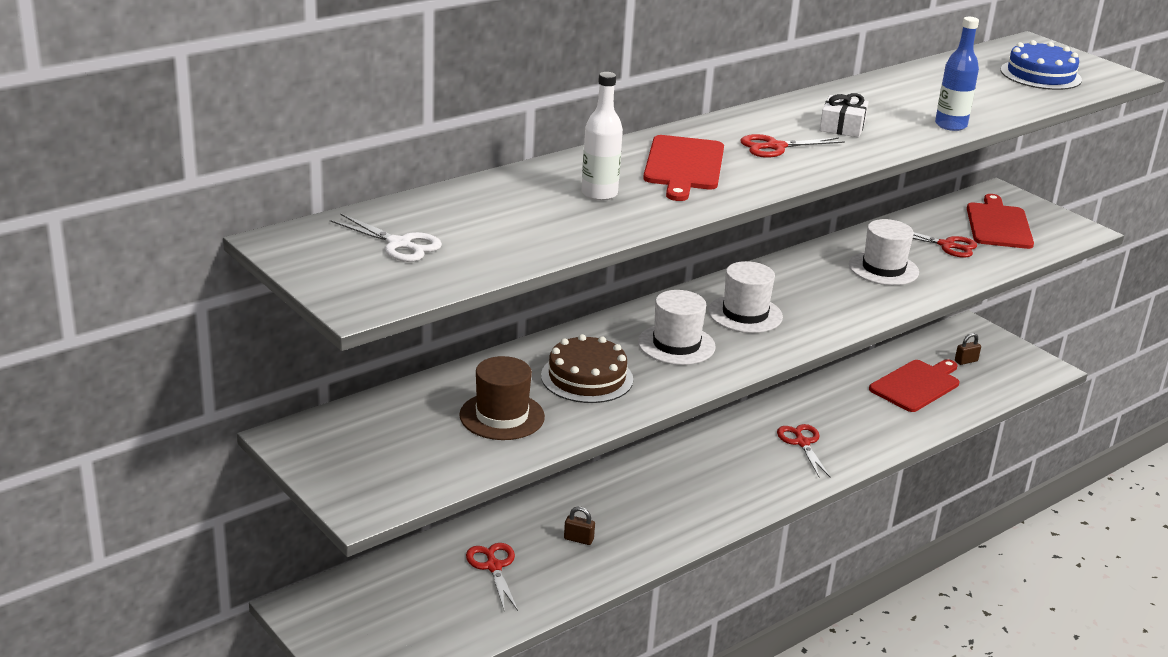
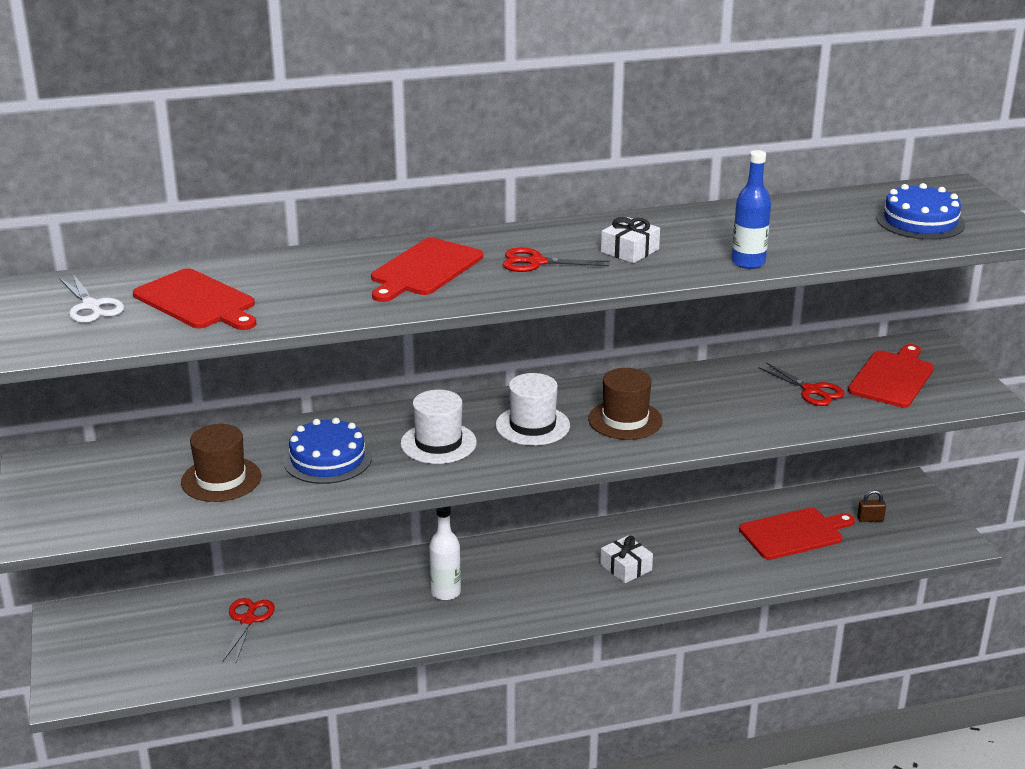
camera: 25 degrees right, 0 degrees up
brown cake [541,334,633,403] -> blue cake [283,418,372,484]
brown padlock [564,507,595,545] -> none
white bottle [581,72,623,201] -> white bottle moved to [429,506,461,601]
red scissors [777,424,830,477] -> white gift [600,536,653,583]
white hat [849,219,919,285] -> none
none -> red cutting board [133,268,256,330]
none -> brown hat [588,368,663,440]

